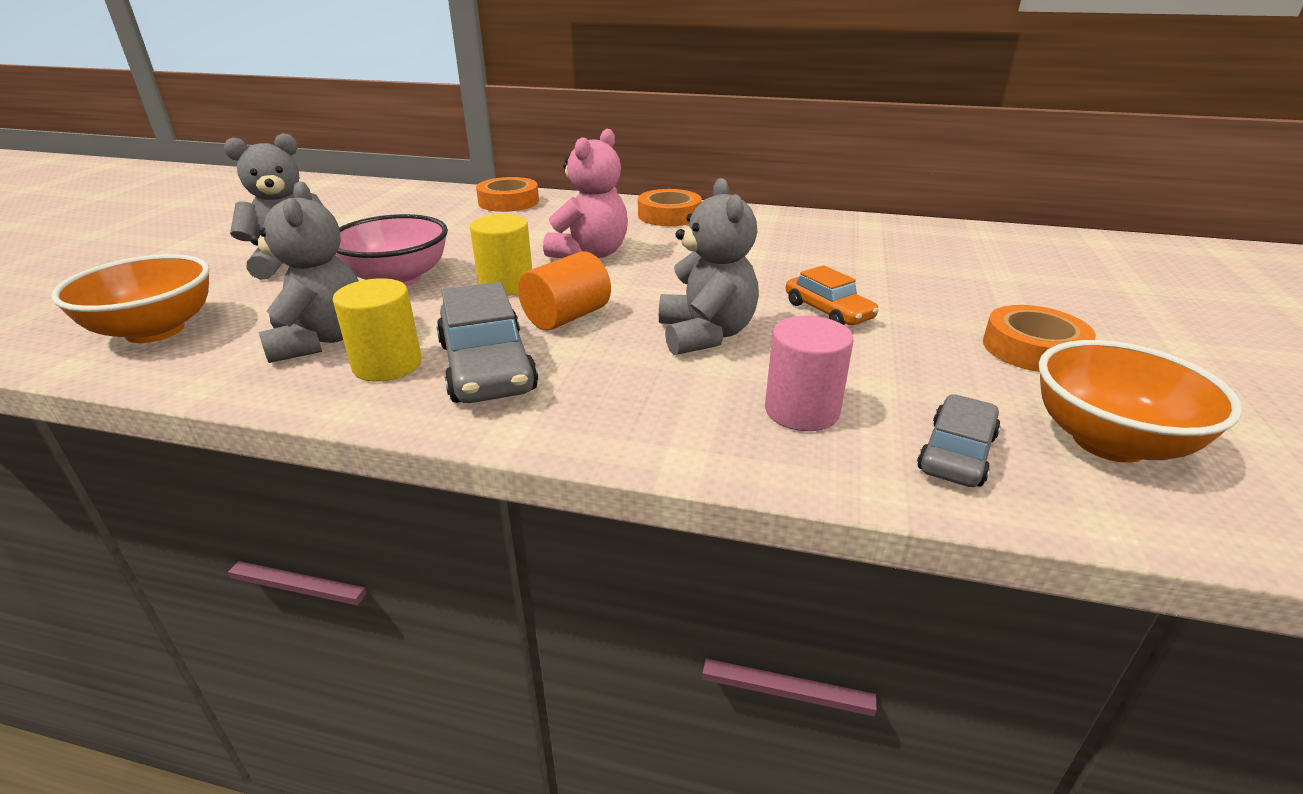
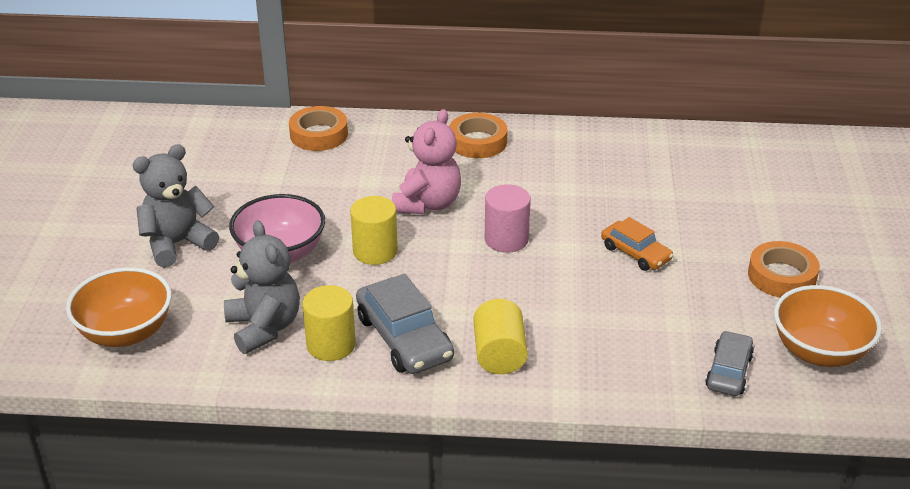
camera: 10 degrees left, 5 degrees up
orange cylinder [518,251,611,330] -> none
grey teddy bear [659,178,759,355] -> none
pink cylinder [765,316,854,431] -> pink cylinder moved to [485,184,531,253]
none -> yellow cylinder [473,299,528,374]

